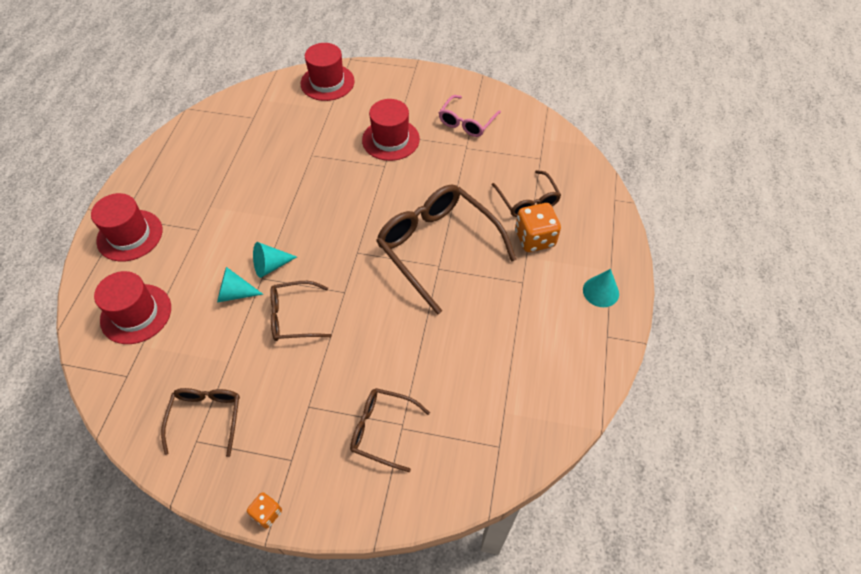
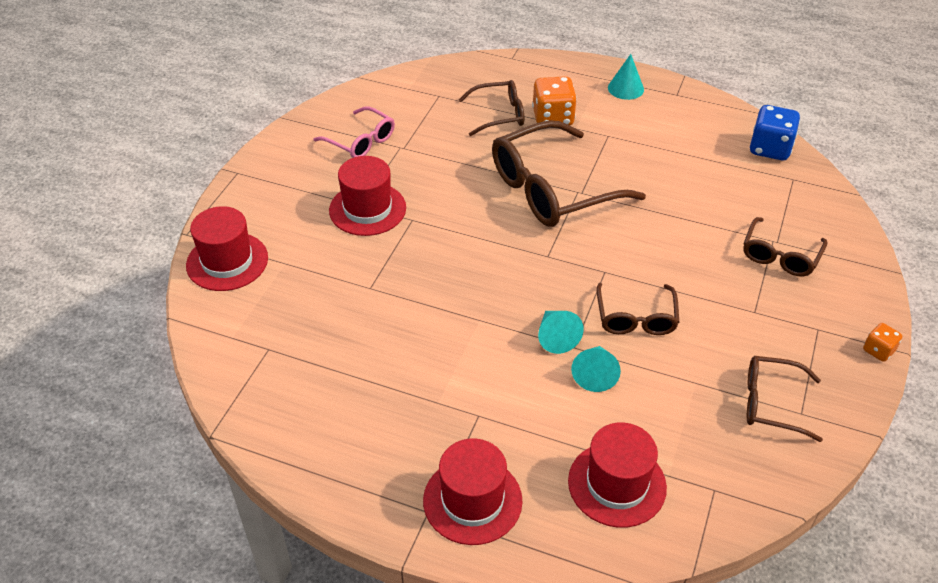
camera: 80 degrees left, 10 degrees down
none -> blue dice [750,105,800,160]

